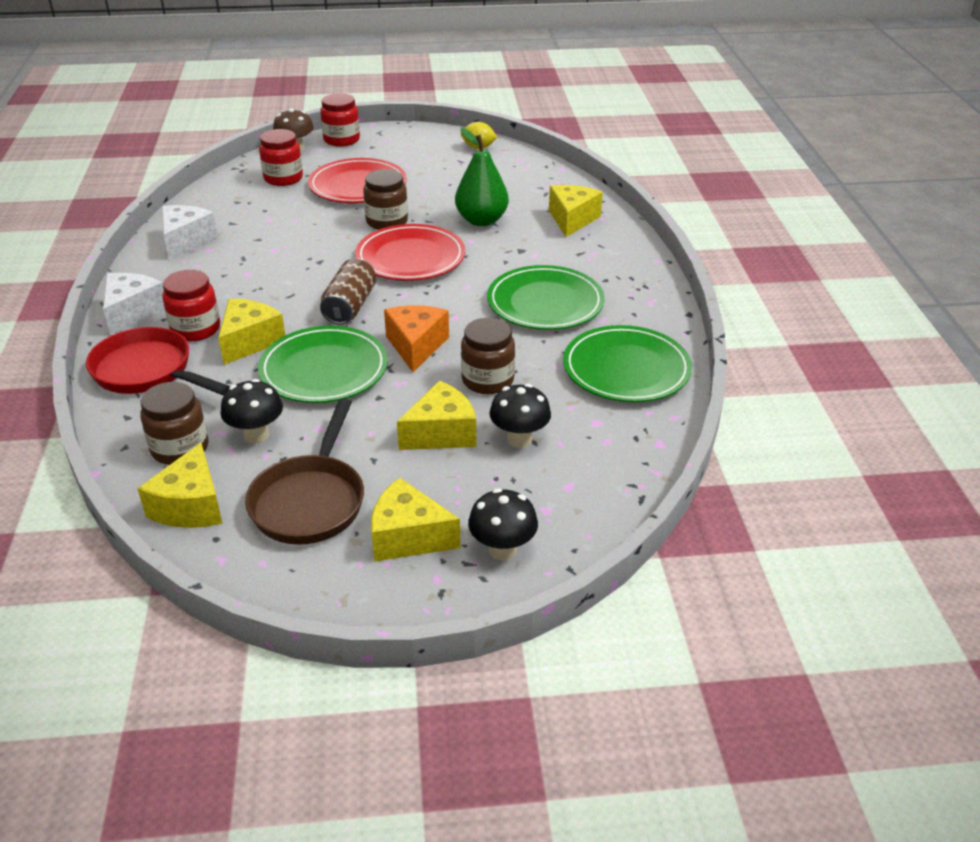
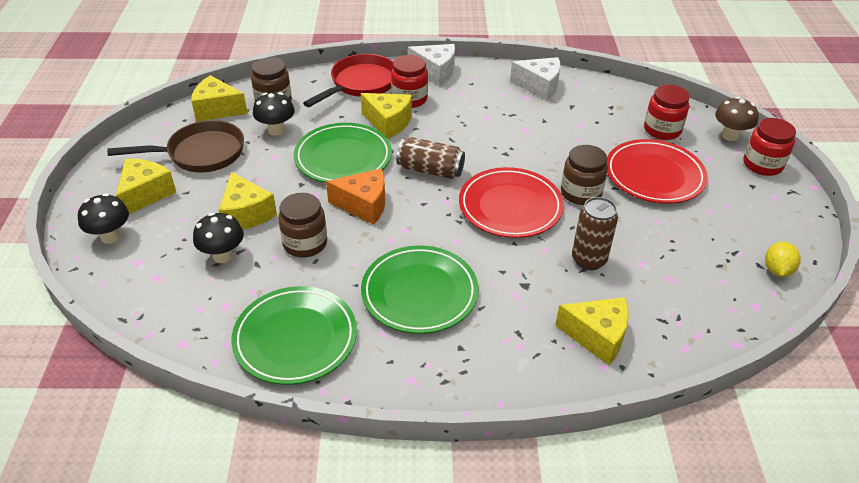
camera: 95 degrees right, 5 degrees up
brown pan [245,398,364,545] -> brown pan turned 150 degrees clockwise [107,120,244,172]
green pear [455,128,509,226] -> brown can [572,197,618,270]

